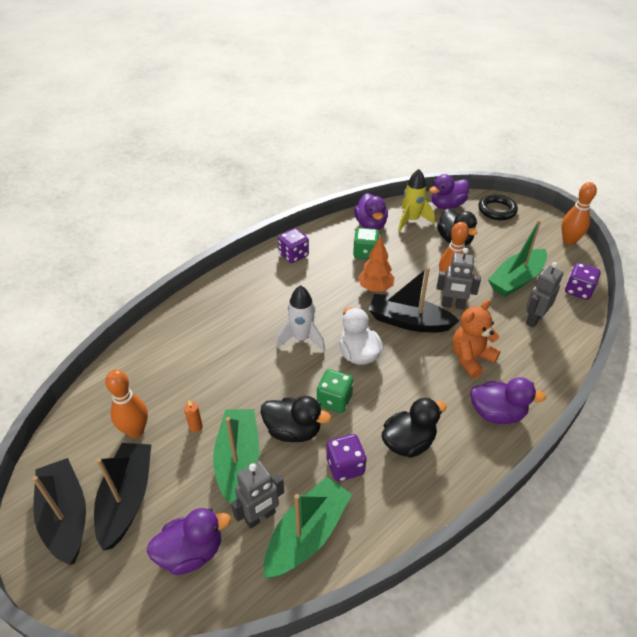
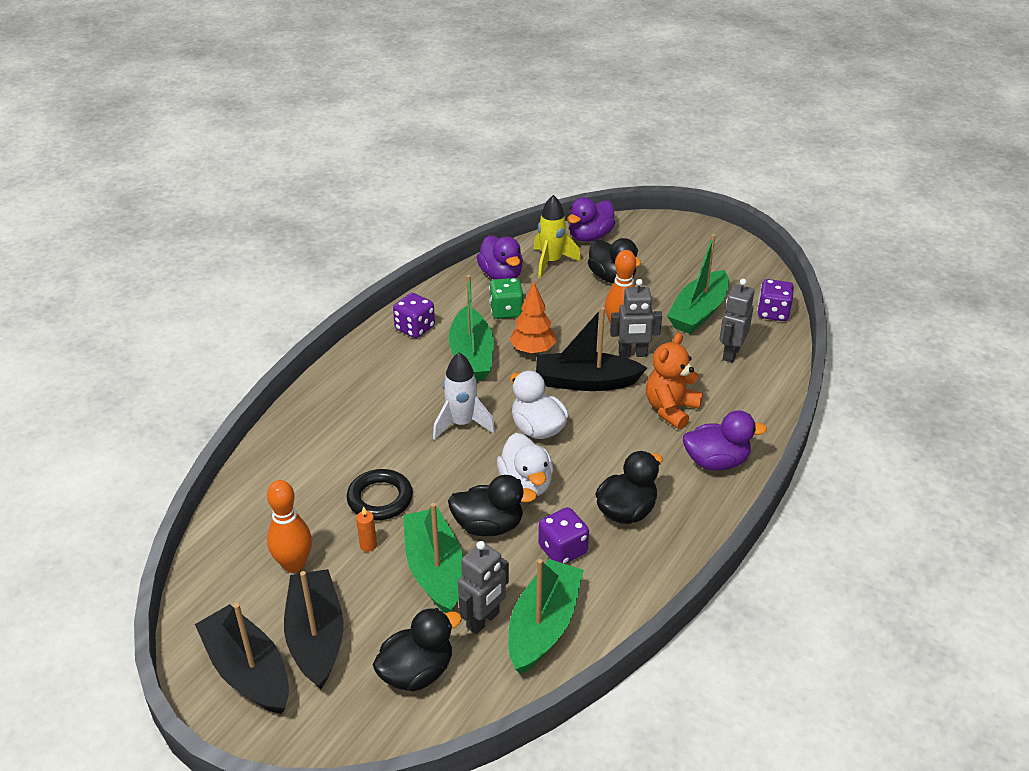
camera: 15 degrees left, 5 degrees down
purple duck [147,508,231,575] -> black duck [373,608,462,691]
green dice [317,369,354,413] -> white duck [497,433,553,496]
black ring [478,194,518,220] -> black ring moved to [347,469,413,520]
orange bowling pin [561,182,597,245] -> none
none -> green boat [449,275,494,381]

